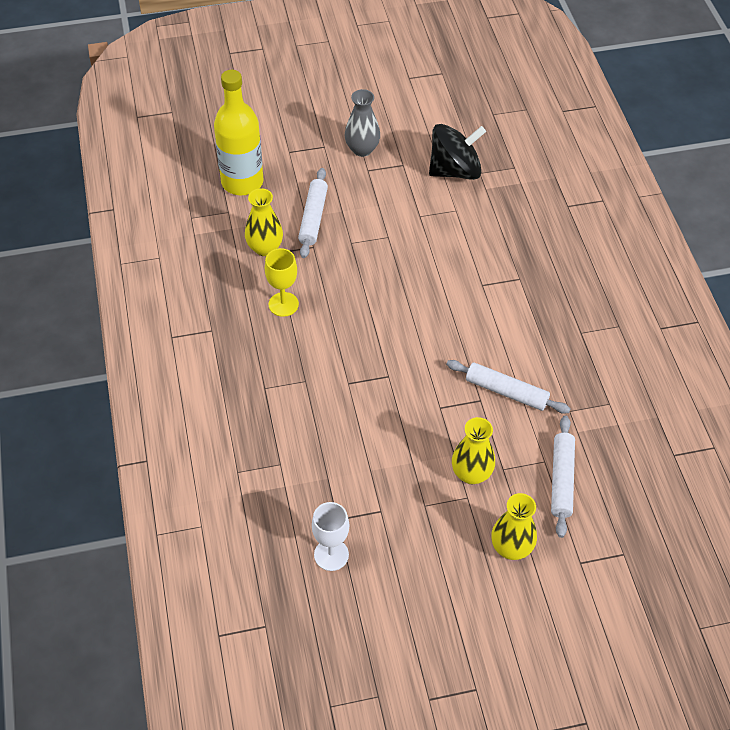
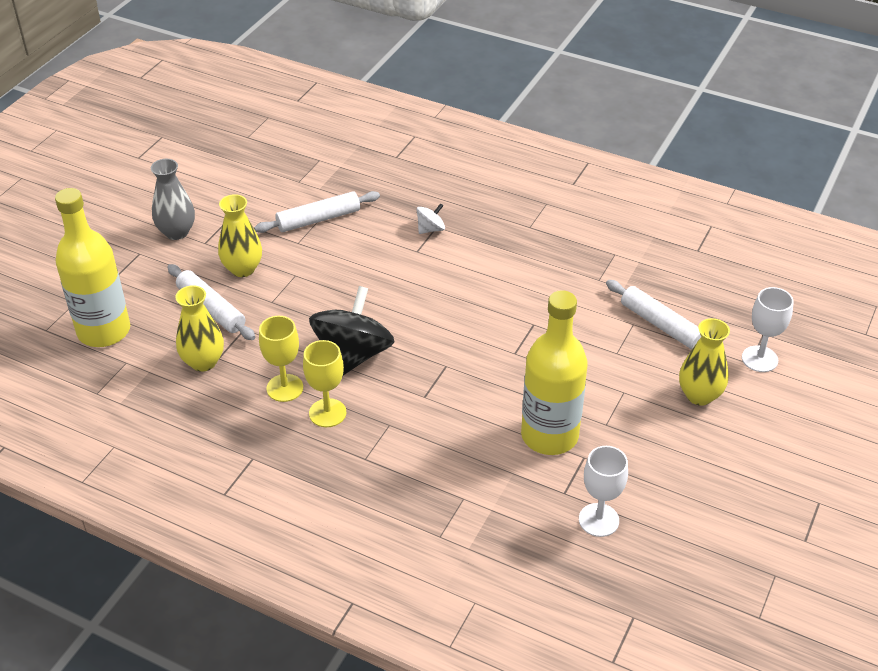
camera: 50 degrees left, 10 degrees down
black spinning top [429,124,486,180] -> black spinning top moved to [309,286,395,375]
white rolling pin [446,360,570,414] -> white rolling pin moved to [254,191,380,233]
yellow vase [452,417,495,484] -> yellow vase moved to [218,194,262,277]
none -> yellow goblet [303,340,346,427]
none -> white spinning top [417,203,445,234]
none -> yellow bottle [521,290,588,455]
none -> white goblet [742,287,794,372]

